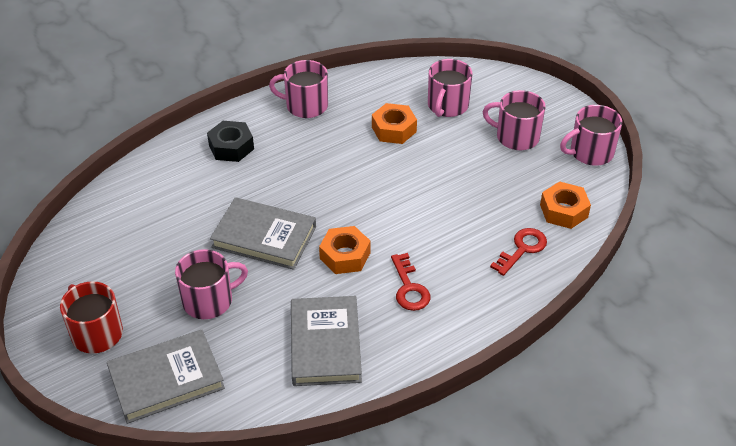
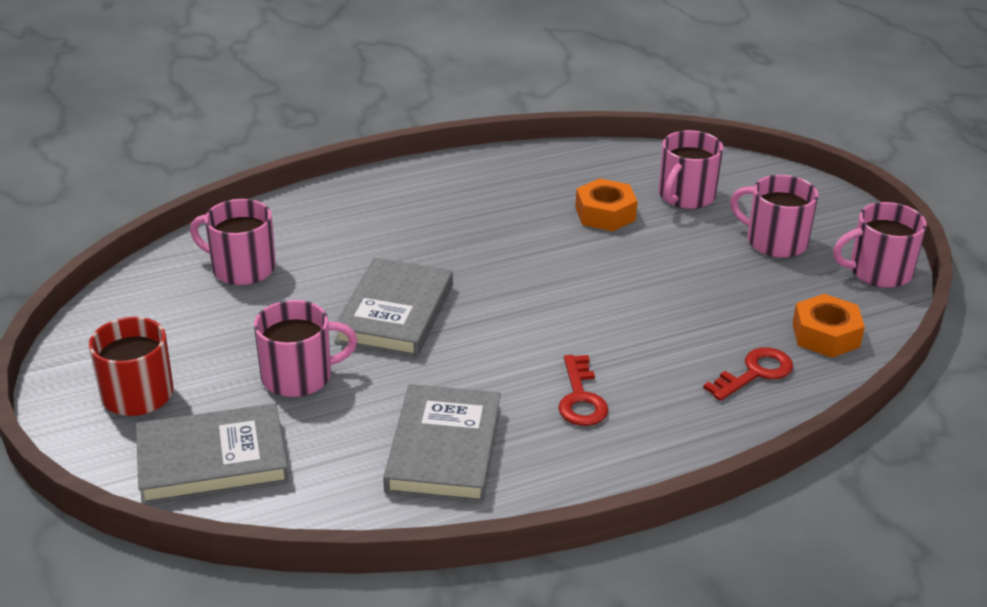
camera: 10 degrees right, 10 degrees down
black nut [207,121,254,162] -> none
grey book [210,197,316,270] -> grey book turned 75 degrees clockwise [334,258,453,357]
pink mug [269,60,328,118] -> pink mug moved to [190,199,276,285]
orange nut [319,226,370,274] -> none

